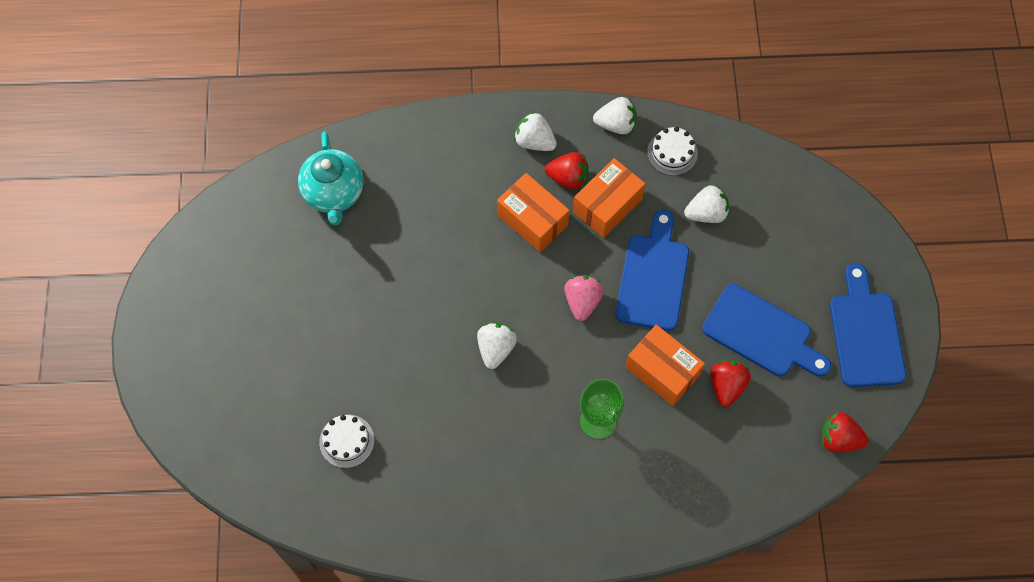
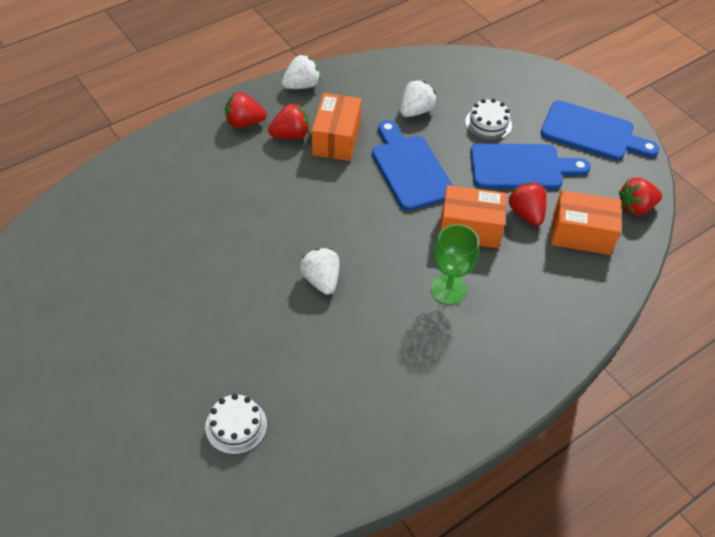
camera: 35 degrees left, 15 degrees down
turquoise teapot [298,132,363,225] -> none
orange box [497,173,569,252] -> orange box moved to [551,190,622,255]
white strawberry [514,112,557,151] -> red strawberry [225,92,267,128]
pink strawberry [564,275,604,321] -> none
white cake [647,127,698,176] -> white cake moved to [465,99,512,141]
blue cutting board [830,263,906,387] -> blue cutting board turned 150 degrees clockwise [541,100,659,160]

